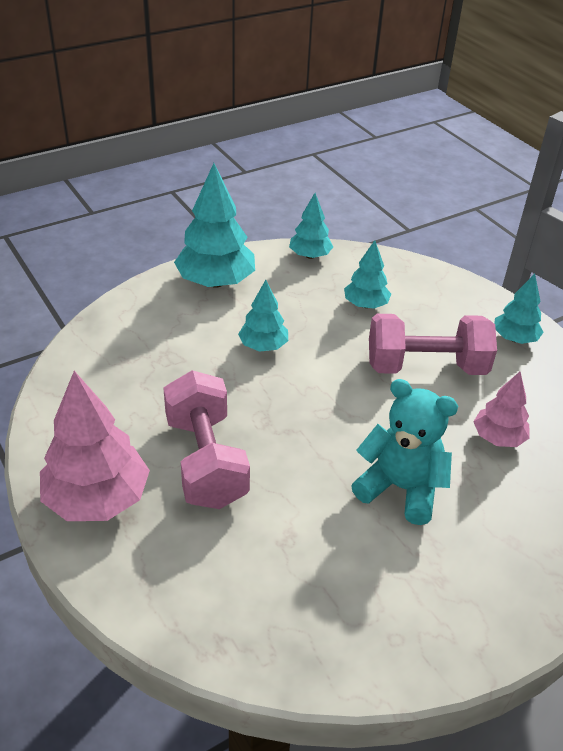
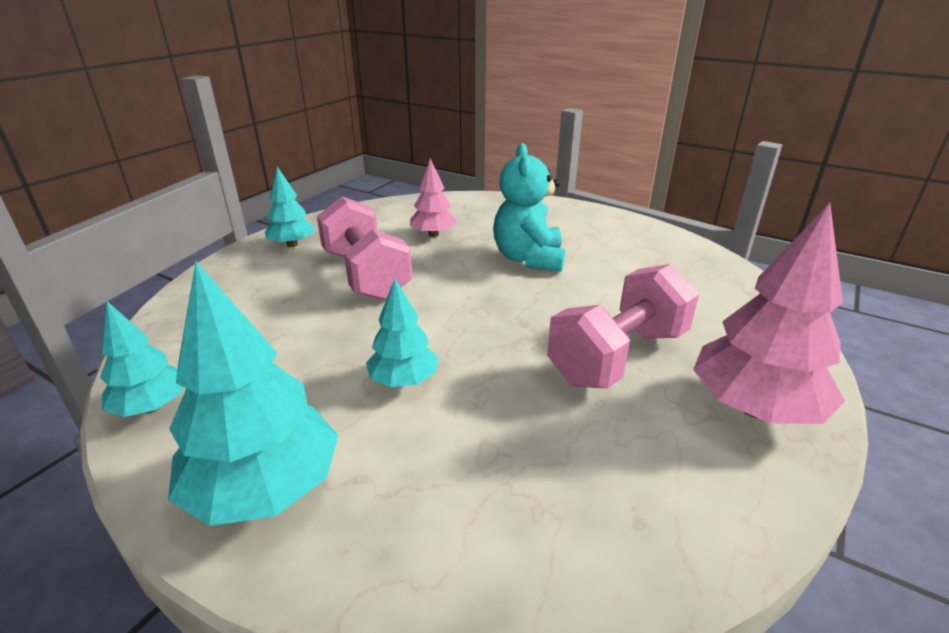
camera: 115 degrees left, 10 degrees down
turquoise tree [344,240,391,309] -> none

